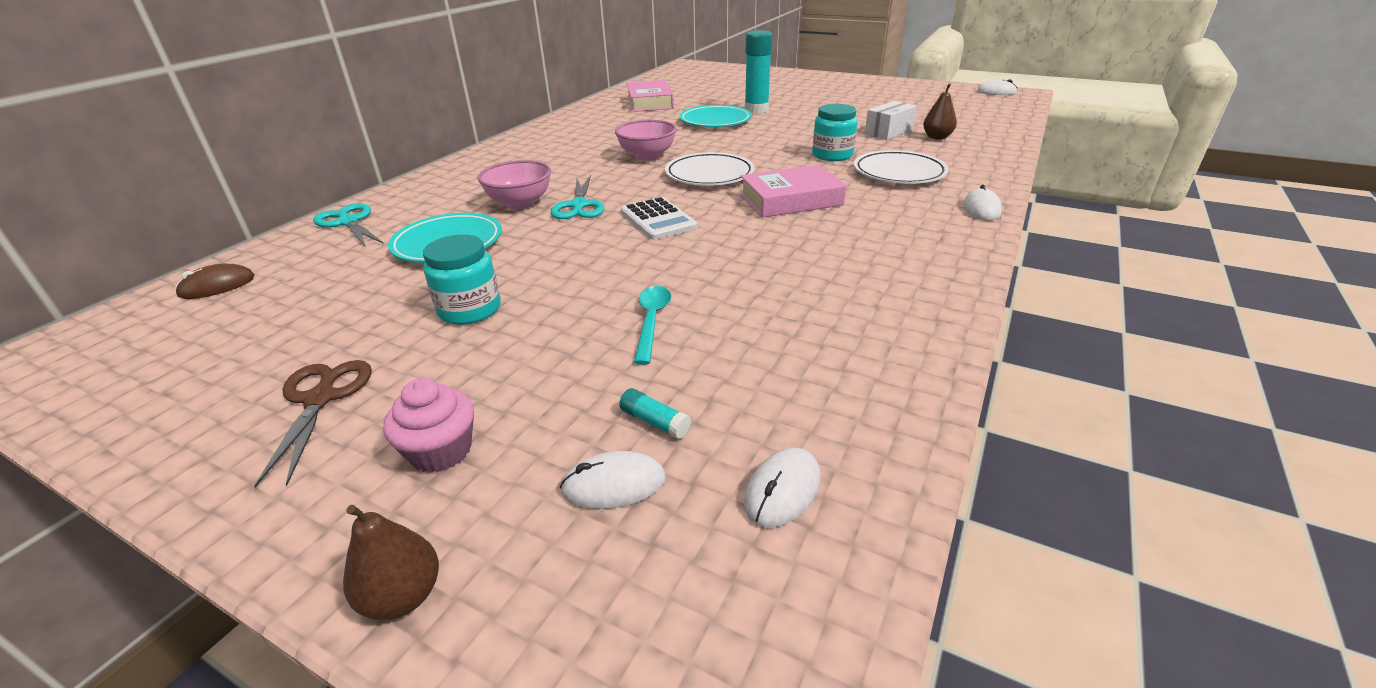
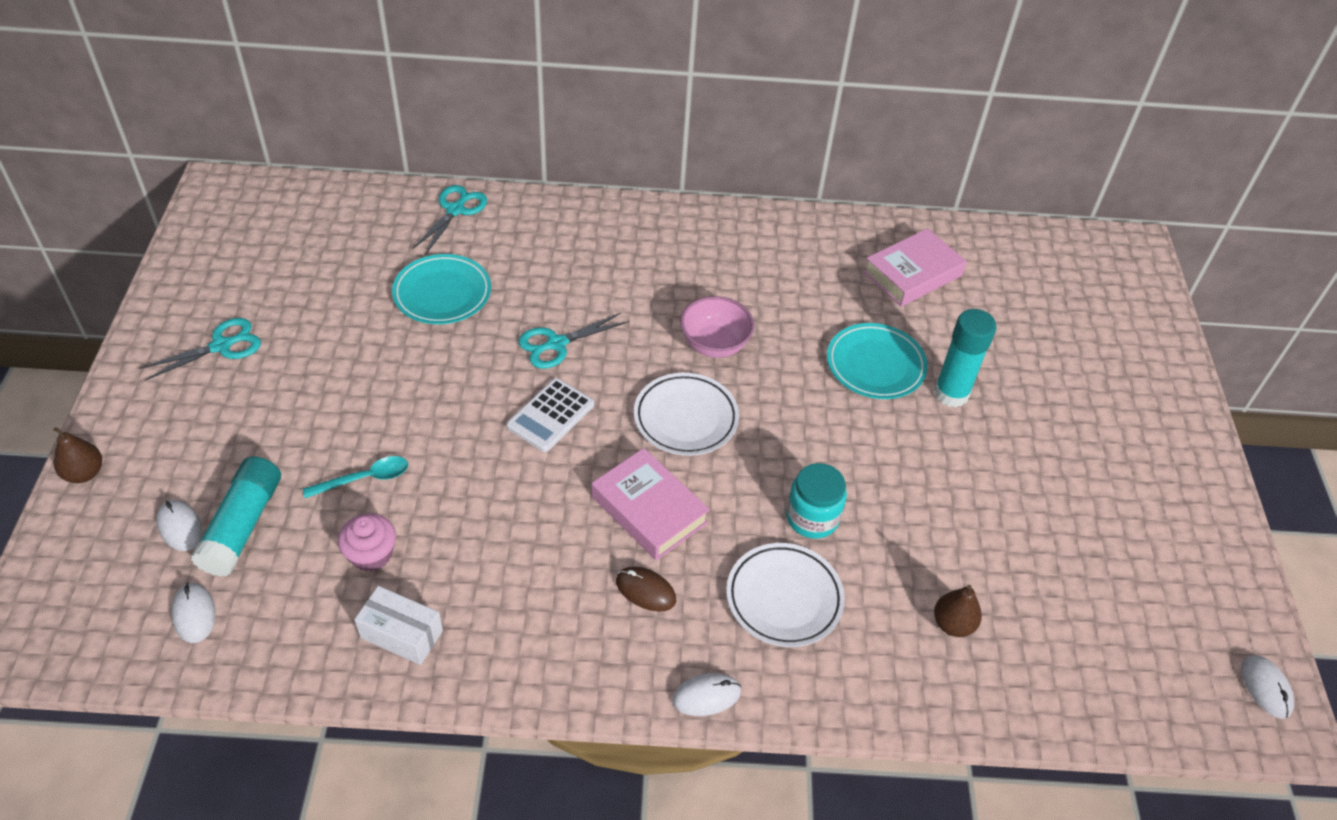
camera: 60 degrees right, 15 degrees up
brown mouse [175,264,255,299] -> brown mouse moved to [616,567,676,612]
brown scissors [254,360,372,488] -> turquoise scissors [139,318,261,381]
pink cupcake [383,378,474,473] -> pink cupcake moved to [338,513,396,571]
turquoise jar [423,234,501,325] -> none
pink bowl [477,160,551,209] -> none
turquoise glue stick [619,388,691,439] -> turquoise glue stick [191,456,281,577], size x2.35
white mouse [744,448,820,527] -> white mouse turned 60 degrees clockwise [171,582,216,643]
white box [865,101,917,140] -> white box moved to [354,586,443,665]

